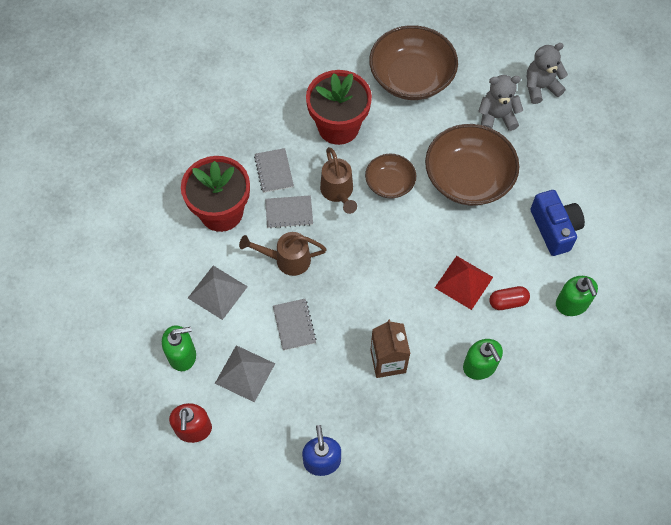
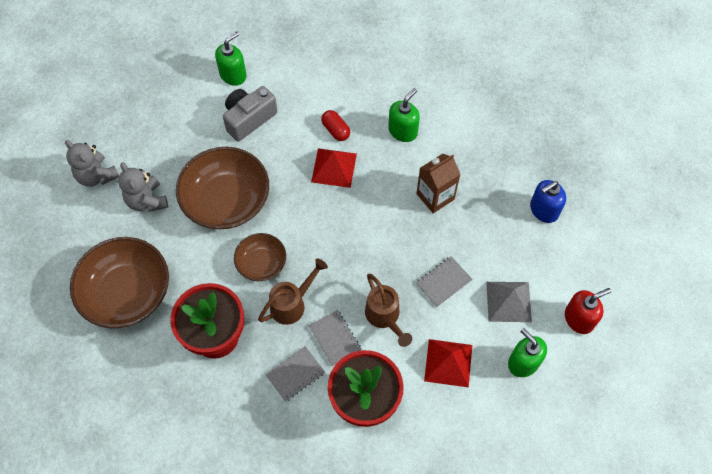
camera: 115 degrees left, 0 degrees up
grey pyramid [188,266,248,320] -> red pyramid [424,339,472,388]
blue camera [530,190,585,256] -> grey camera [223,86,277,141]
green soap dispenser [556,276,598,316] -> green soap dispenser moved to [215,32,247,86]

